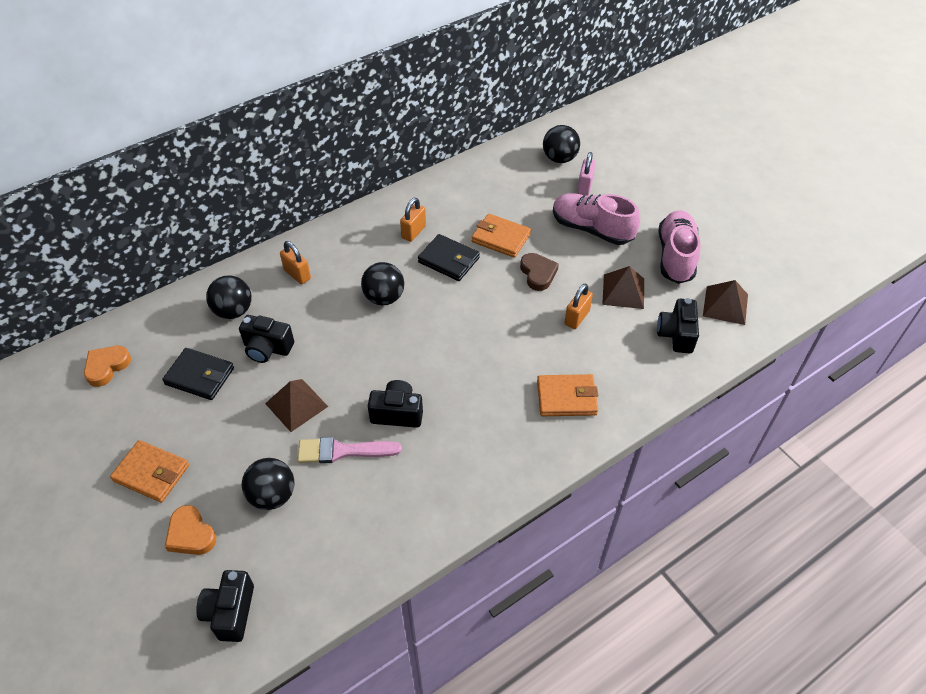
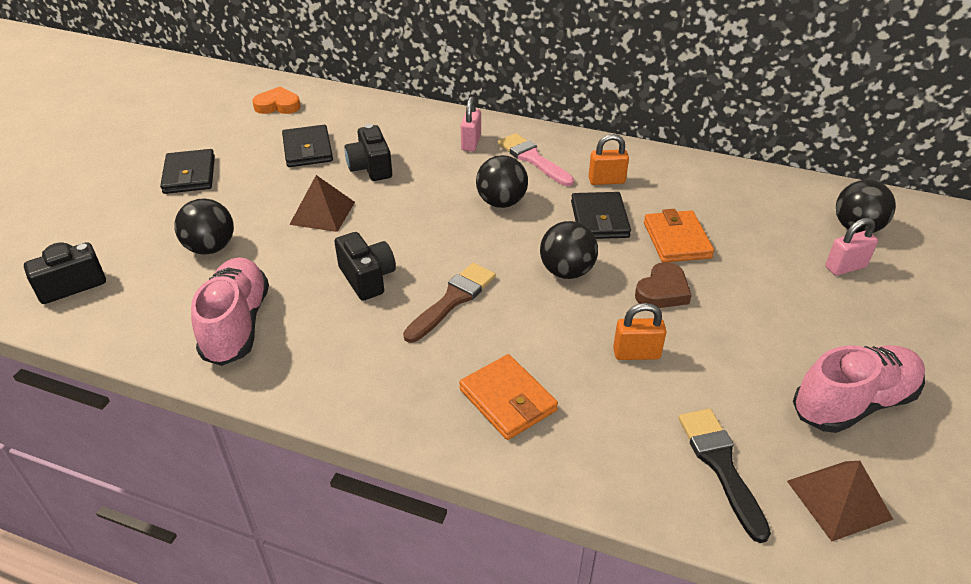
camera: 55 degrees right, 10 degrees down
orange wallet [110,440,189,503] -> black wallet [160,149,215,194]
orange heart [165,505,216,555] -> none
black ball [206,275,252,319] -> black ball moved to [540,221,598,279]
orange padlock [280,241,311,284] -> pink padlock [461,96,481,152]
pink brush [298,437,402,463] -> pink brush moved to [498,133,574,186]
pink shoe [553,193,640,245] -> pink shoe moved to [191,257,269,366]
brown pyramid [602,266,644,309] -> none
black camera [657,298,699,353] -> black brush [678,409,771,543]
none -> brown brush [403,263,496,343]

